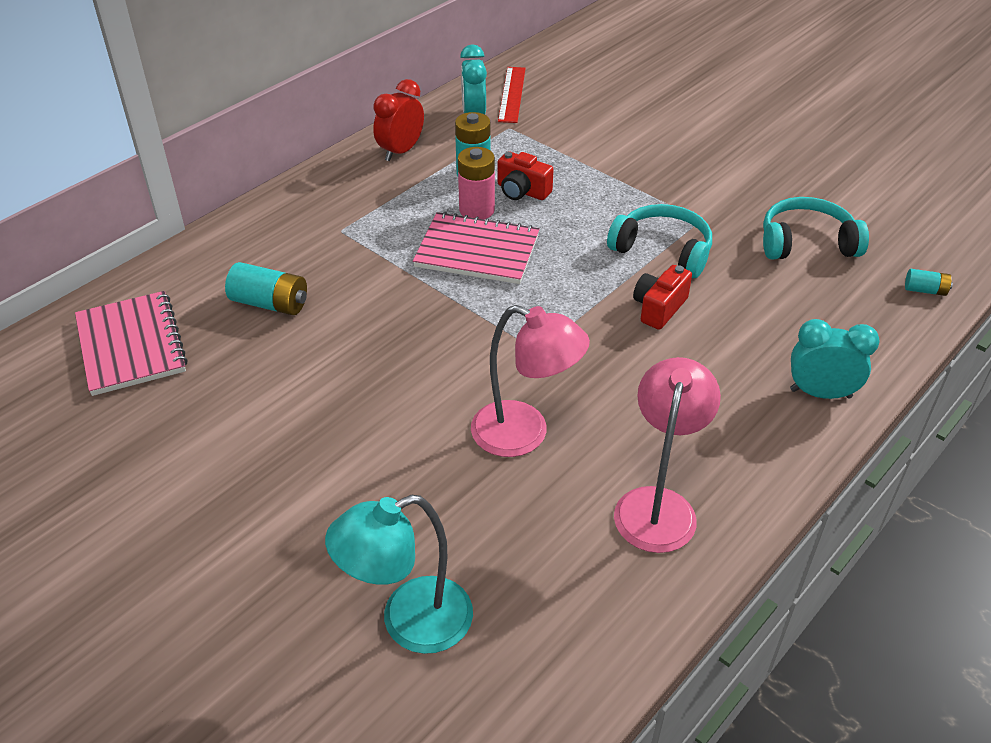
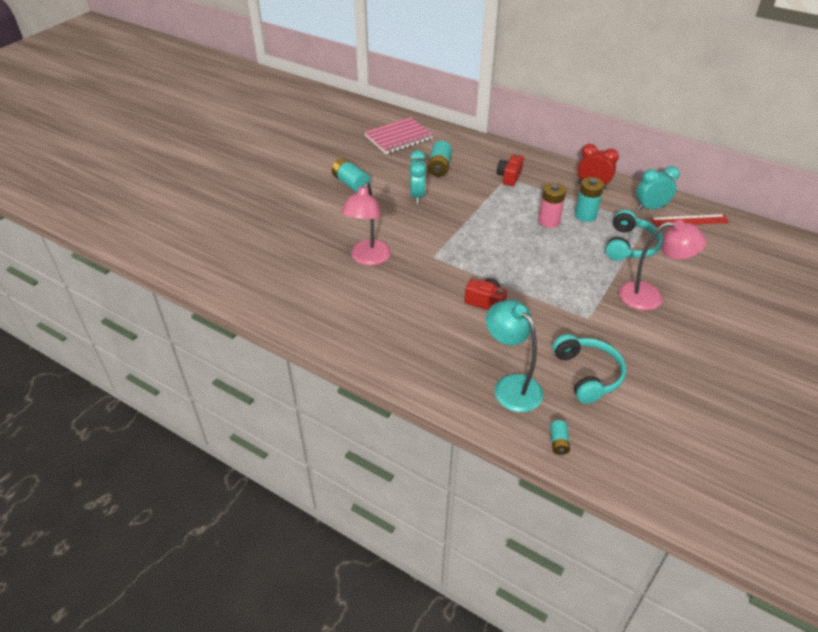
camera: 80 degrees right, 0 degrees up
turquoise lamp [325,495,473,654] -> turquoise lamp moved to [486,300,543,412]
pink notebook [413,212,540,284] -> none
red camera [498,151,554,200] -> red camera moved to [496,153,524,186]
turquoise headphones [607,204,712,278] -> turquoise headphones moved to [605,210,663,261]
pink lamp [614,357,721,553] -> pink lamp moved to [619,220,706,310]
turquoise clock [790,319,880,399] -> turquoise clock moved to [410,150,426,204]
none -> turquoise battery [332,158,370,192]

